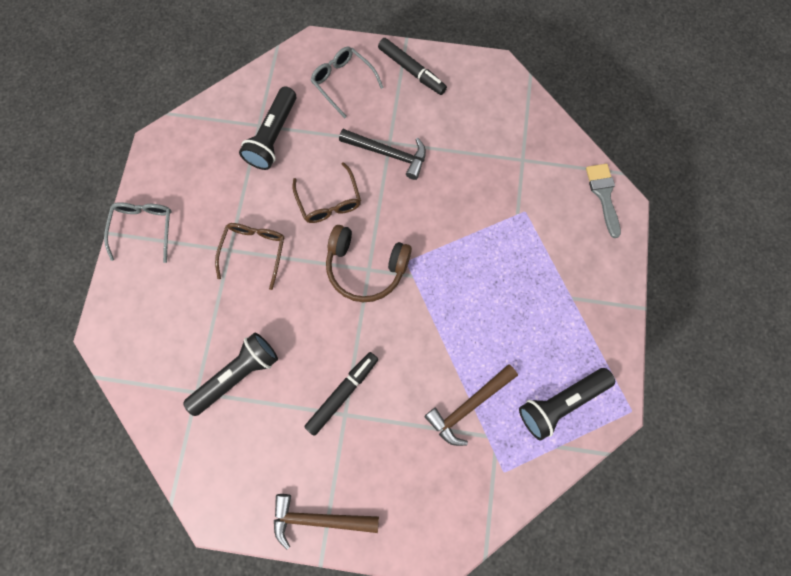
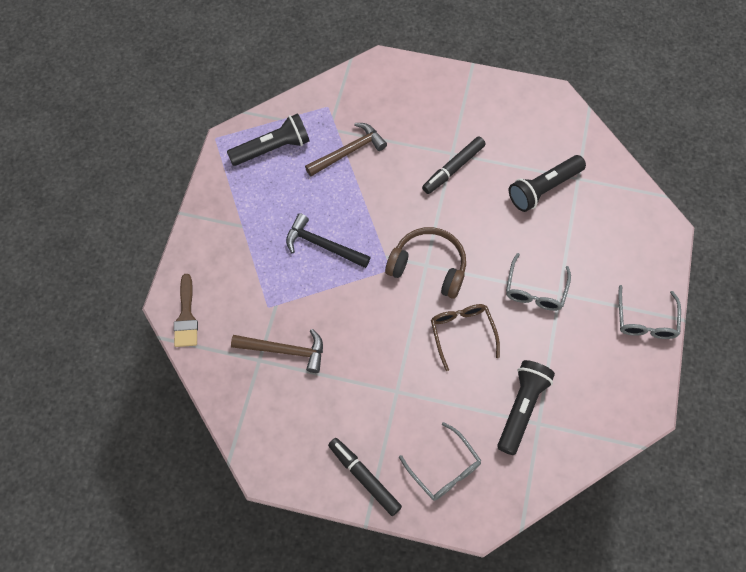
camera: 175 degrees left, 10 degrees down
brown glasses [215,223,284,290] -> grey glasses [506,253,571,311]
brown hammer [274,494,379,550] -> brown hammer moved to [231,329,323,373]
black hammer [339,129,426,180] -> black hammer moved to [286,213,371,268]
grey brush [586,164,621,238] -> brown brush [174,274,198,347]

